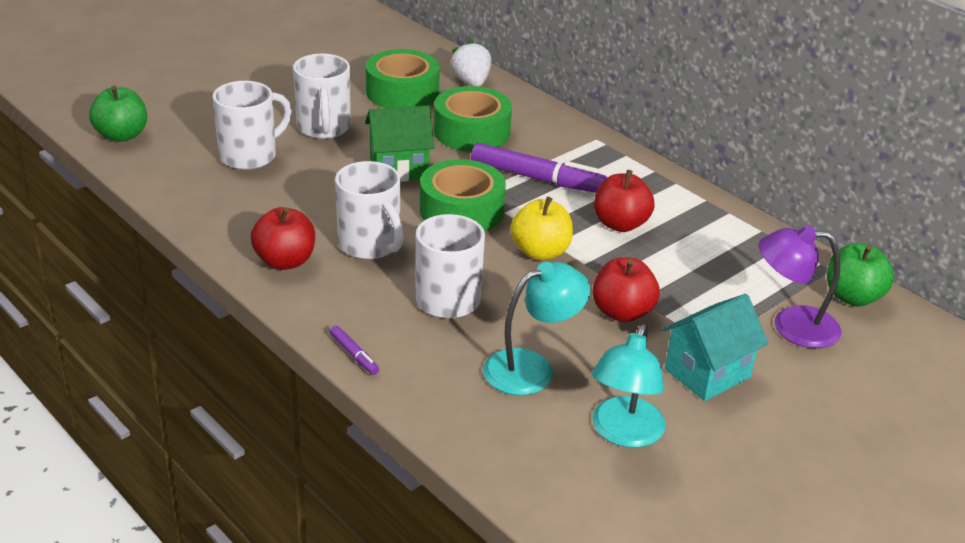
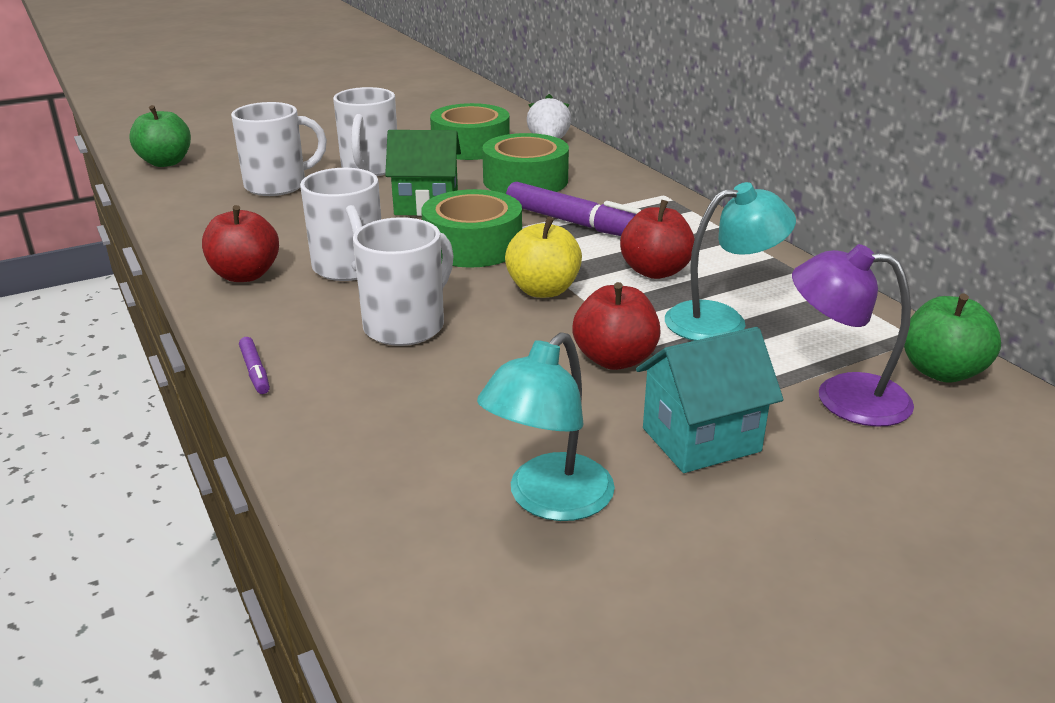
camera: 15 degrees right, 5 degrees down
turquoise lamp [483,262,590,396] -> turquoise lamp moved to [665,182,796,341]

